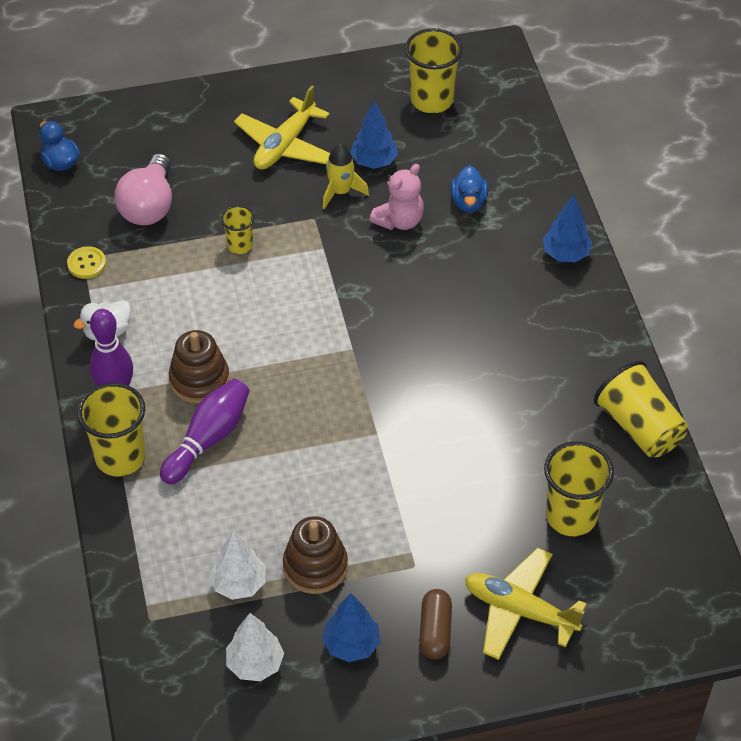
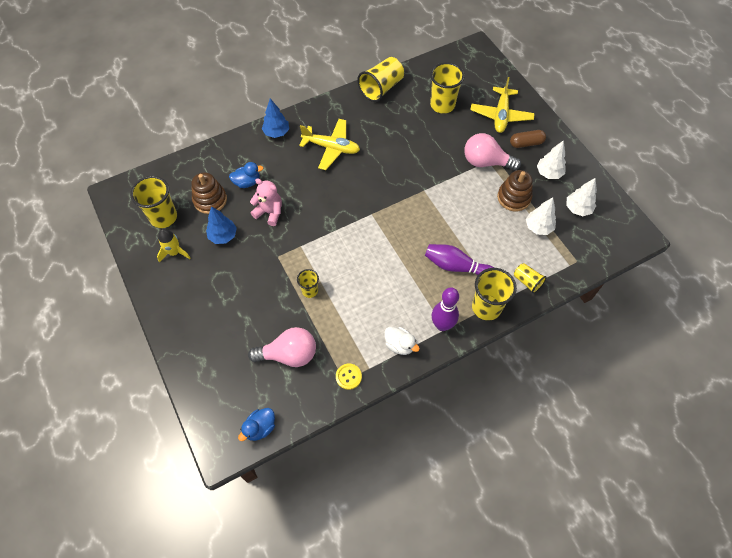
camera: 105 degrees left, 10 degrees up
brown stacking toy [169,330,230,404] -> brown stacking toy moved to [191,172,227,214]
yellow plane [234,86,330,170] -> yellow plane moved to [299,119,360,170]
yellow rocket [322,144,369,209] -> yellow rocket moved to [157,229,191,263]
blue tree [322,593,380,662] -> white tree [537,140,566,179]
none -> pink light bulb [464,133,521,170]
none -> yellow cup [514,263,547,293]

